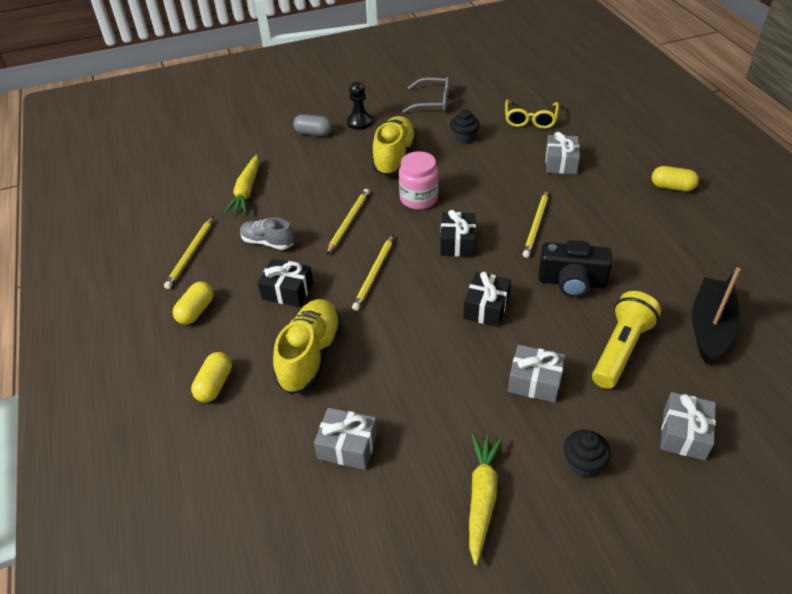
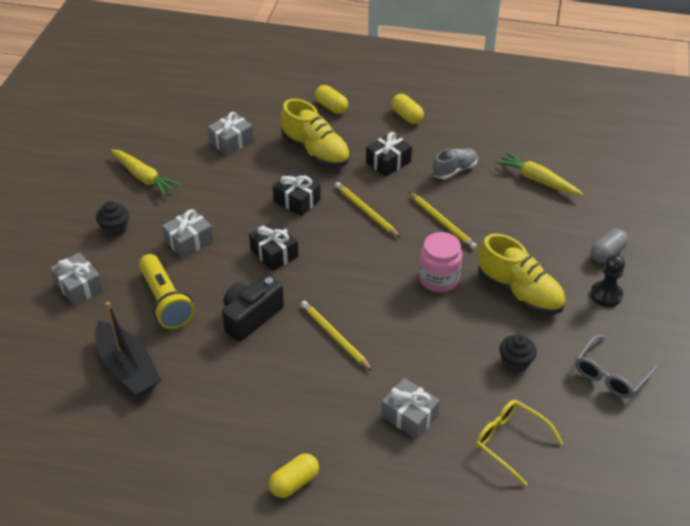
camera: 120 degrees right, 0 degrees up
yellow pencil [164,216,214,289] -> none
black gift [440,210,476,257] -> black gift moved to [273,170,321,216]

